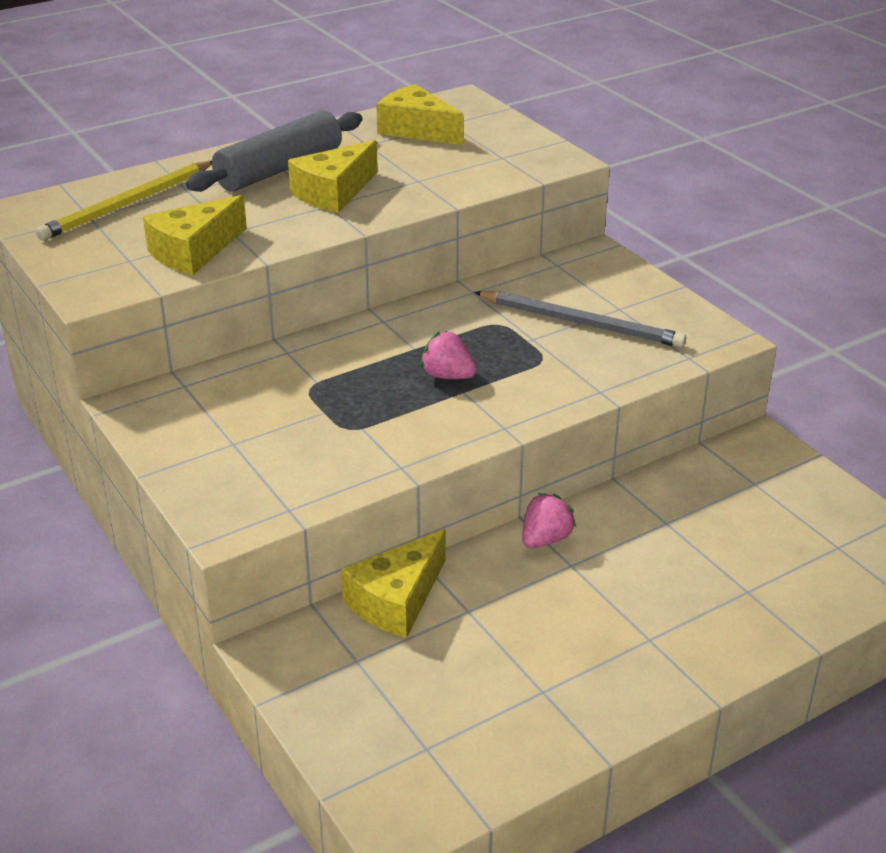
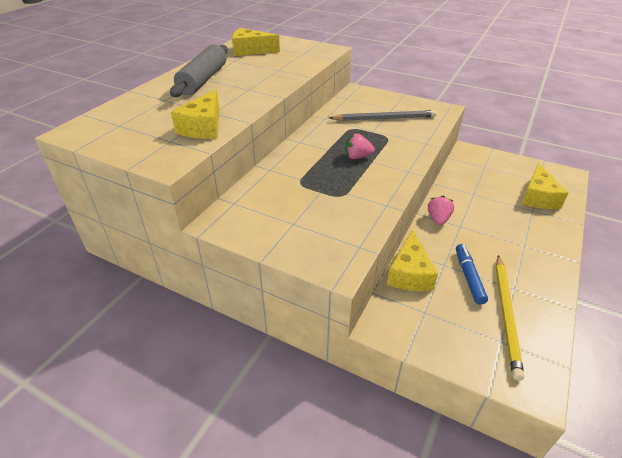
camera: 30 degrees left, 5 degrees up
yellow pencil [36,161,212,240] -> yellow pencil moved to [496,255,524,381]
yellow cheese [288,140,378,213] -> yellow cheese moved to [521,163,568,209]
none -> blue marker [456,244,488,305]

